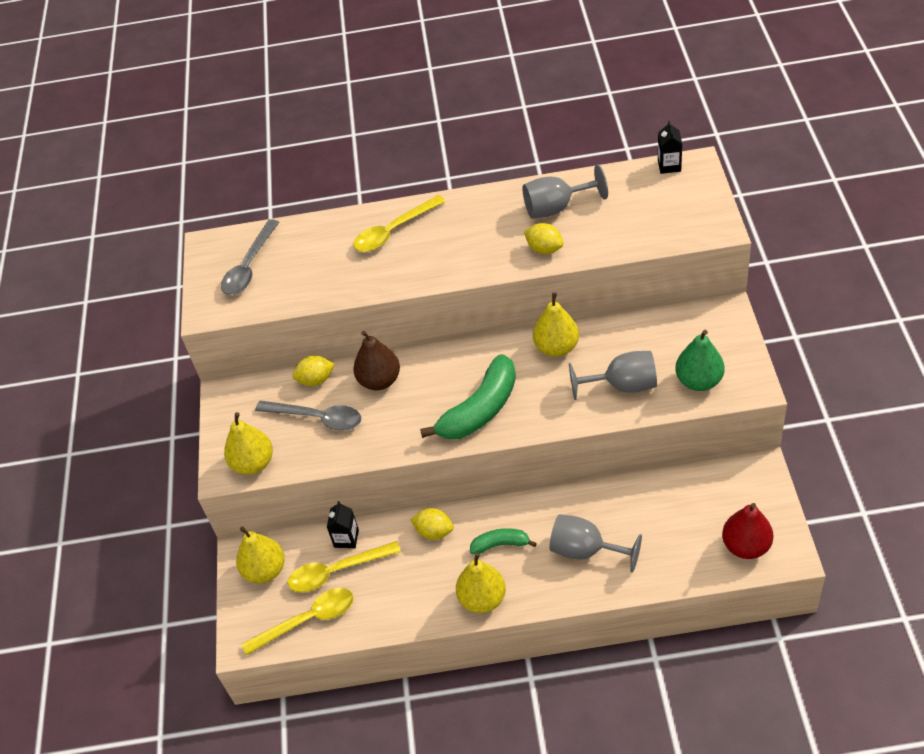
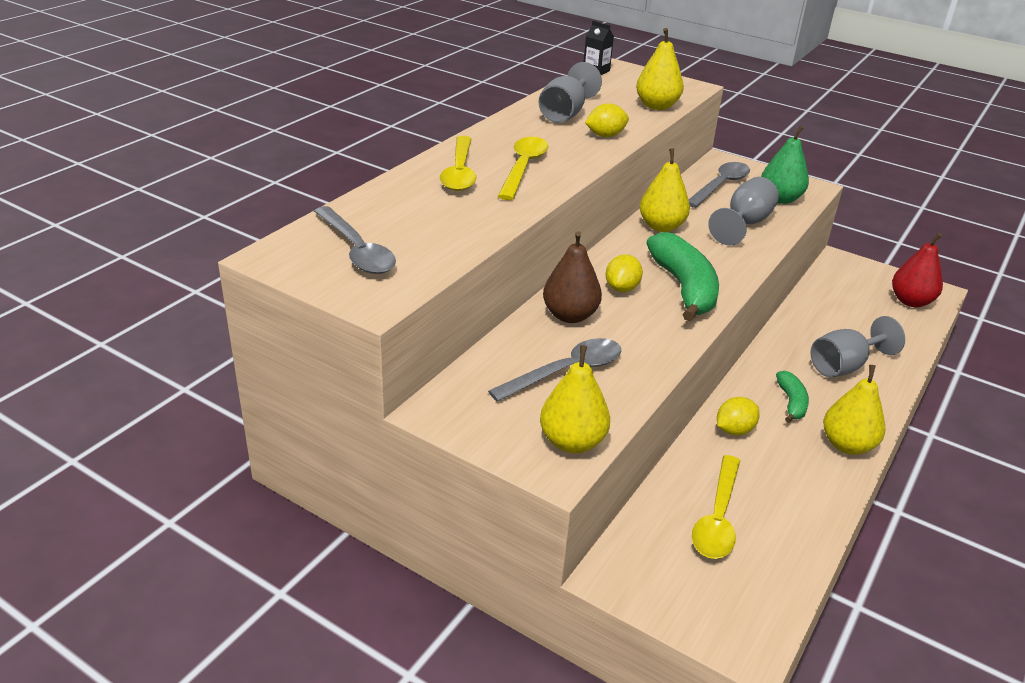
camera: 60 degrees left, 15 degrees down
yellow pear [236,526,285,583] -> yellow pear moved to [636,28,684,110]
yellow spoon [242,588,354,656] -> yellow spoon moved to [498,137,548,200]
yellow lemon [293,355,335,386] -> yellow lemon moved to [606,254,643,292]
black carton [327,501,359,548] -> none
green banana [470,528,537,554] -> green banana turned 150 degrees clockwise [776,371,809,423]
none -> grey spoon [689,162,750,208]

